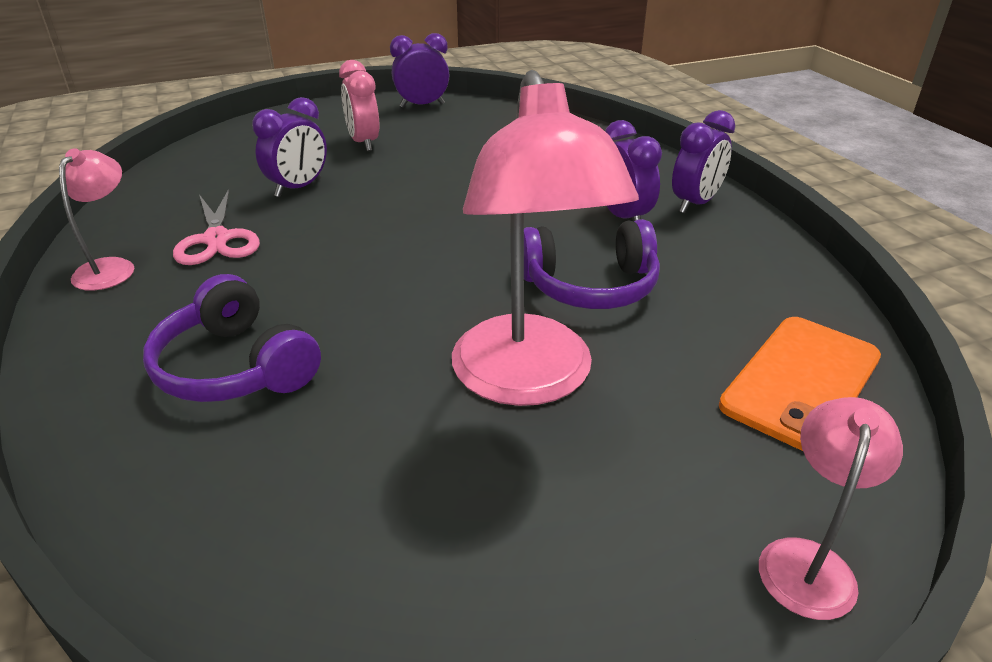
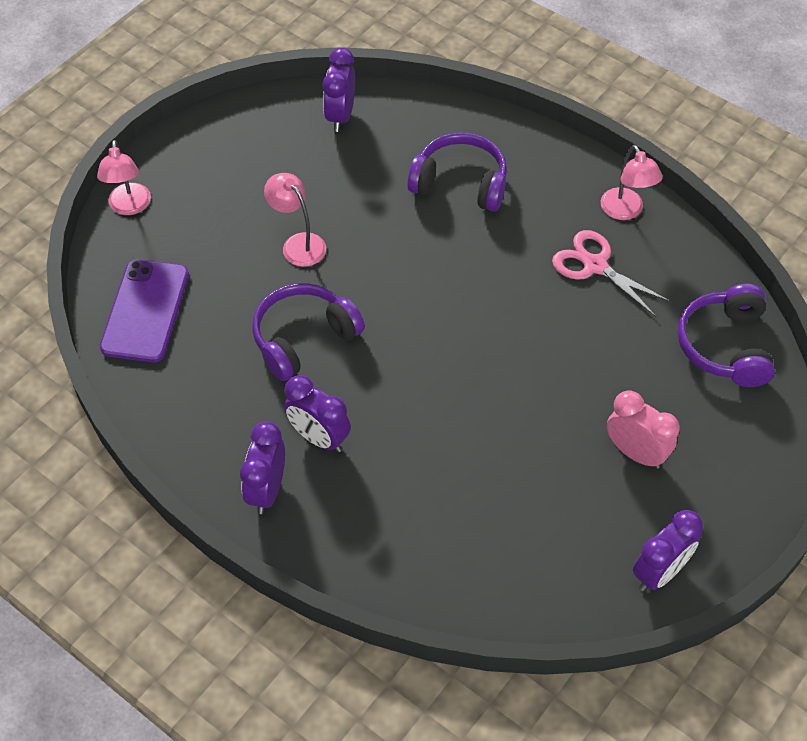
camera: 150 degrees right, 20 degrees up
purple clock [252,97,327,197] -> purple clock moved to [322,48,355,132]
pink lamp [452,70,639,406] -> pink lamp [264,173,326,267], size x0.49
orange phone [719,317,881,451] -> purple phone [100,259,189,362]
none -> purple headphones [678,284,775,387]

